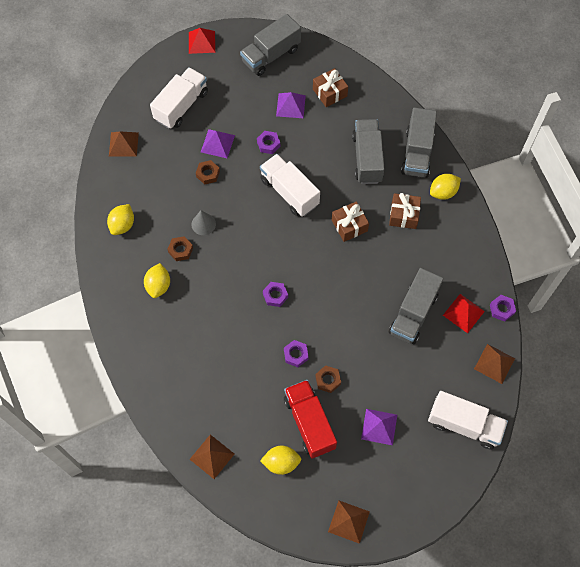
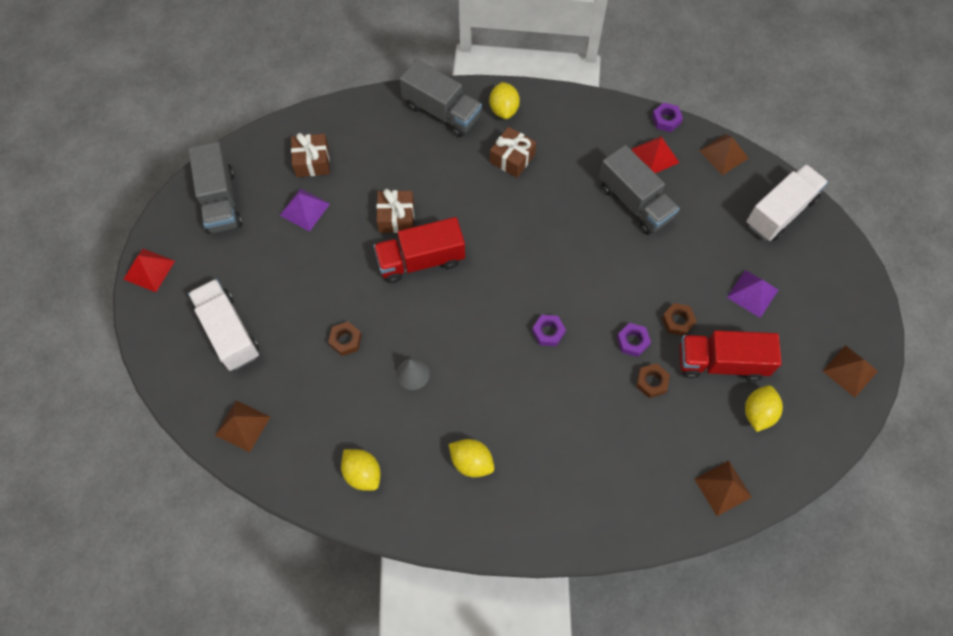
camera: 65 degrees left, 0 degrees up
brown nut [167,236,193,261] -> brown nut moved to [636,363,670,398]
purple pyramid [201,129,235,158] -> none
purple nut [257,131,280,154] -> none
white truck [260,154,320,217] -> red truck [374,217,465,283]
brown gift [332,201,369,242] -> brown gift moved to [376,189,414,233]
grey truck [352,119,384,184] -> none

